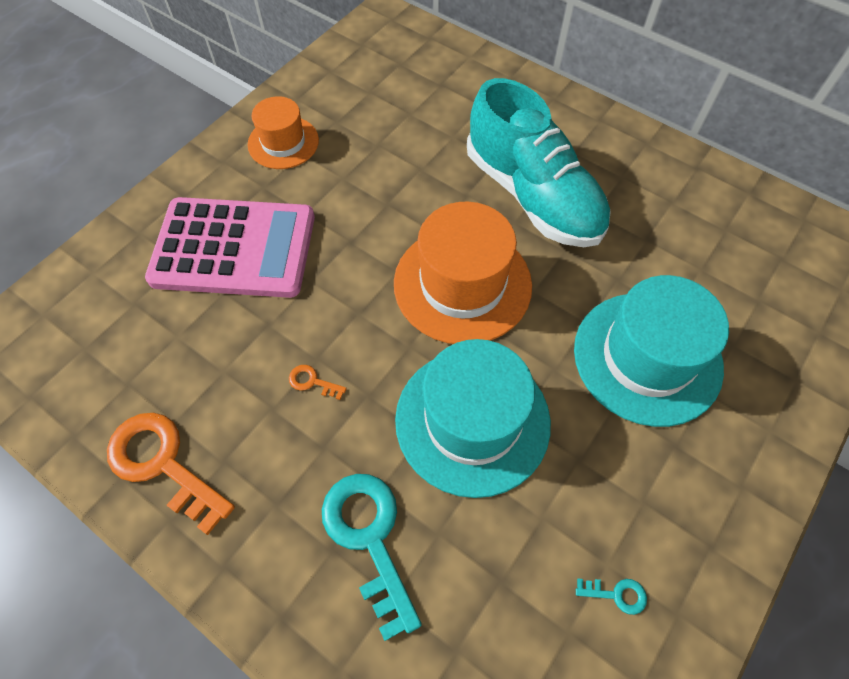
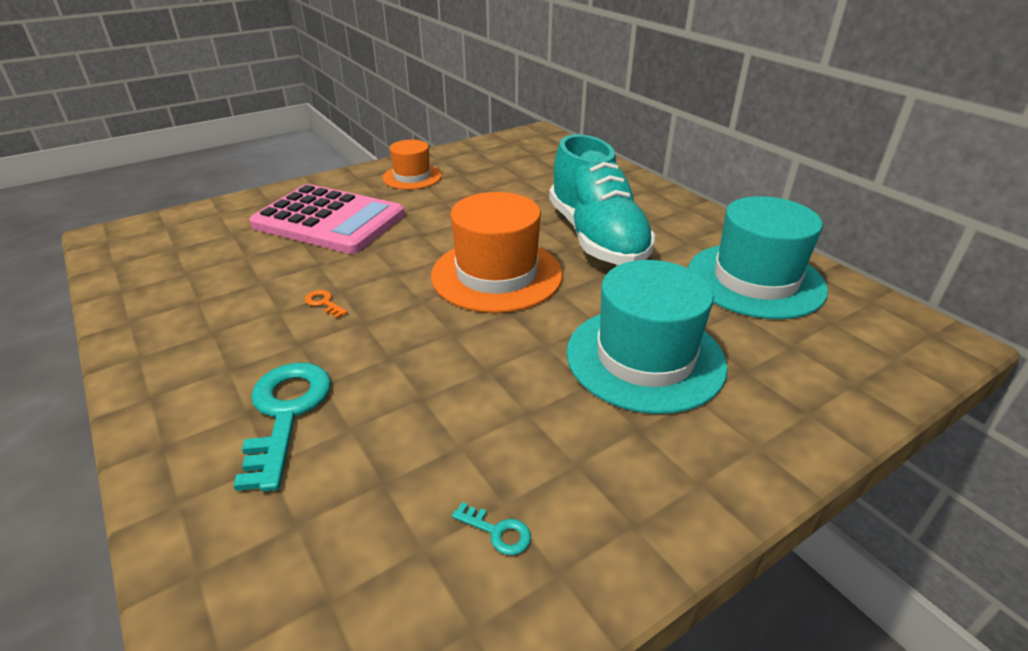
camera: 20 degrees right, 25 degrees down
orange key [107,413,235,535] -> none
turquoise hat [395,339,551,498] -> turquoise hat moved to [688,196,828,319]

